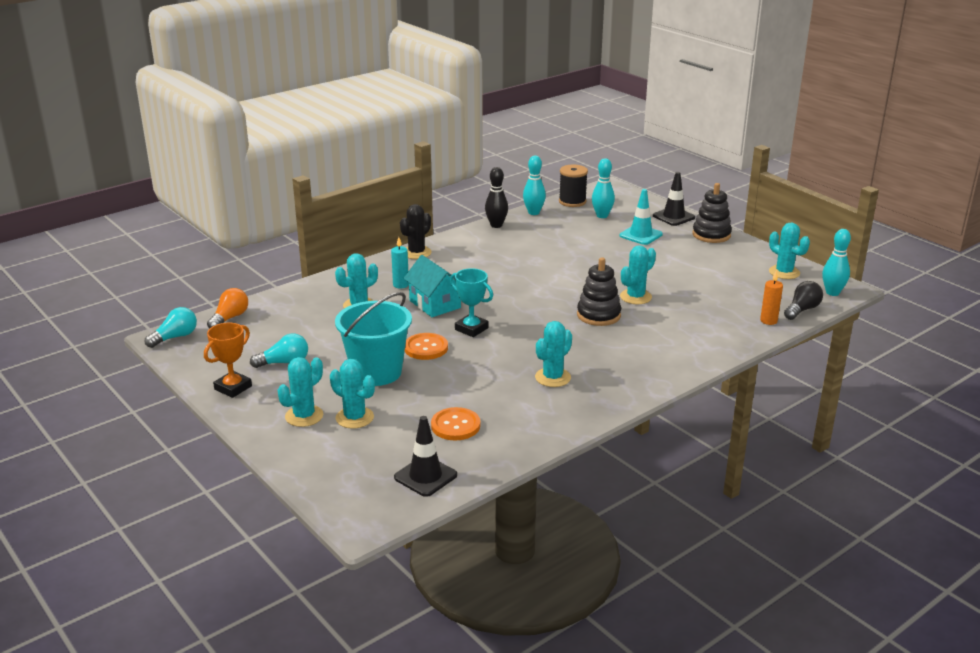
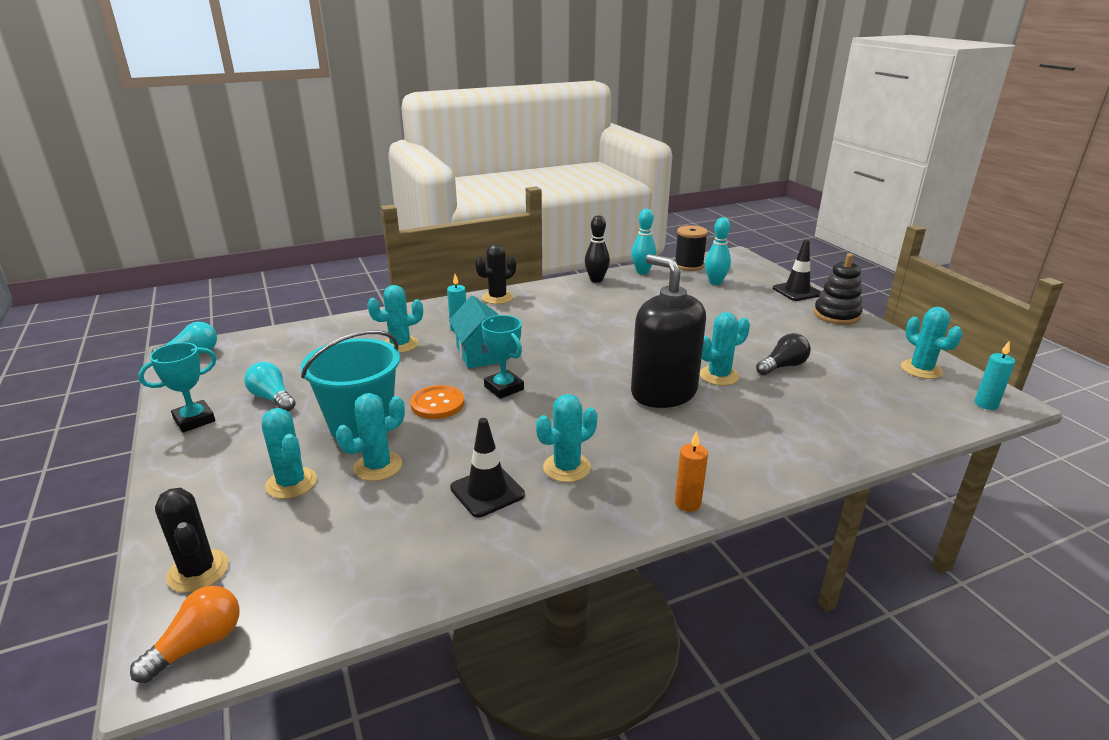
camera: 15 degrees right, 0 degrees up
orange trophy [204,323,252,398] -> turquoise trophy [138,342,216,432]
orange light bulb [207,288,248,329] -> orange light bulb moved to [130,586,240,683]
turquoise light bulb [250,333,308,368] -> turquoise light bulb turned 135 degrees counterclockwise [244,362,296,411]
turquoise cactus [278,357,323,427] -> turquoise cactus moved to [336,393,405,481]
black traffic cone [394,416,457,497] -> black traffic cone moved to [450,418,525,517]
orange button [431,407,480,440] -> none
black stacking toy [577,257,621,326] -> black soap dispenser [631,254,706,408]
turquoise traffic cone [620,189,663,245] -> none
orange candle [760,271,783,325] -> orange candle moved to [675,431,708,512]
black light bulb [784,281,823,320] -> black light bulb moved to [756,333,811,375]
turquoise bowling pin [822,229,851,296] -> turquoise candle [974,341,1015,410]
none -> black cactus [155,488,229,593]

